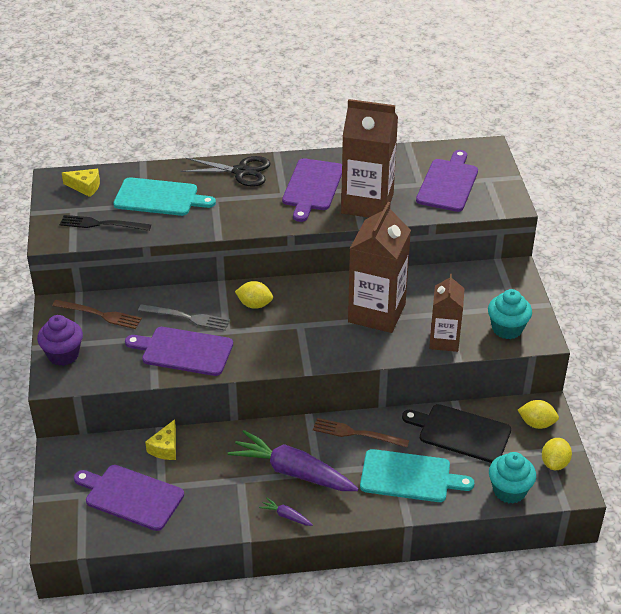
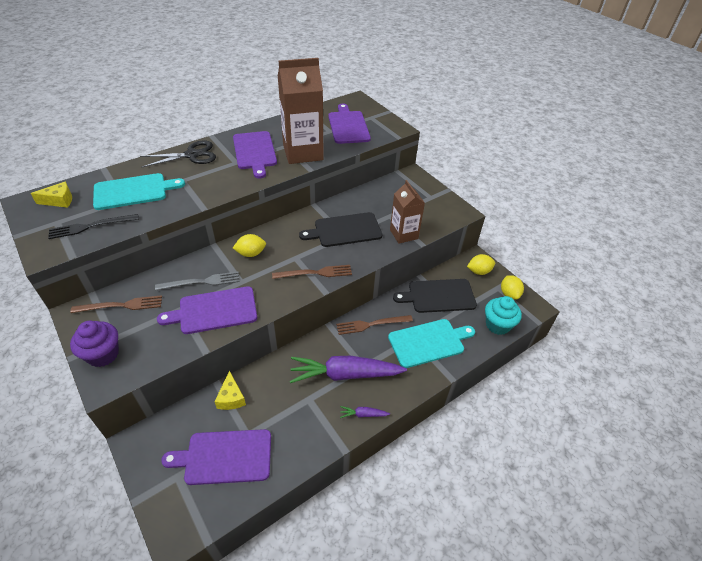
camera: 30 degrees left, 5 degrees up
brown carton [348,202,411,333] -> black cutting board [299,212,382,247]
turquoise cupcake [488,289,532,339] -> none
none -> brown fork [272,265,352,279]

